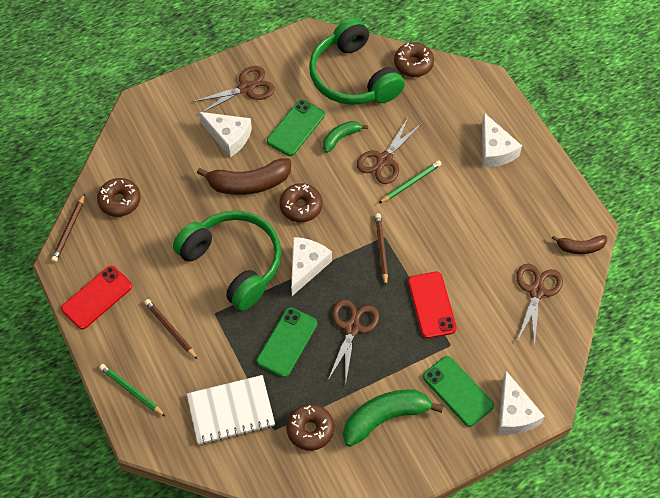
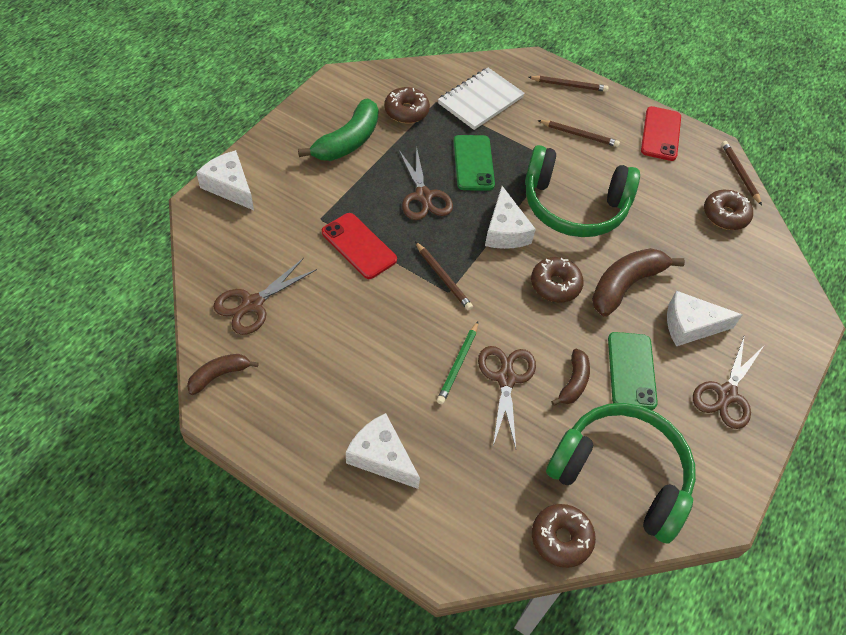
camera: 145 degrees right, 5 degrees down
green pencil [99,364,166,417] -> brown pencil [528,76,608,92]
green banana [323,121,368,153] -> brown banana [551,349,590,406]
green phone [423,356,494,427] -> none
brown scissors [516,264,563,347] -> brown scissors turned 60 degrees clockwise [213,258,317,335]

